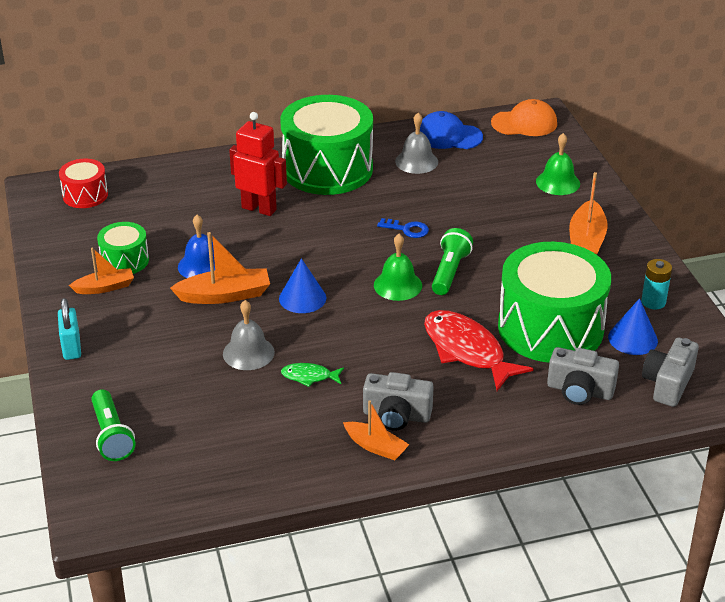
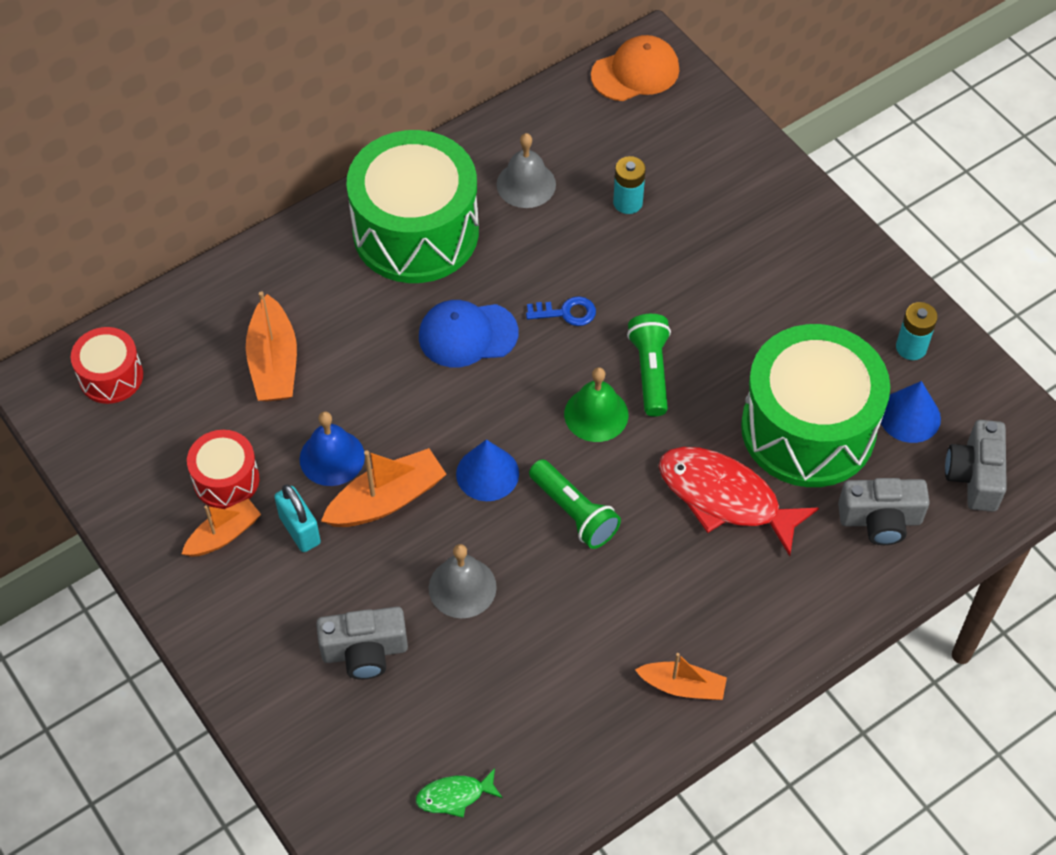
camera: 20 degrees left, 20 degrees up
turquoise padlock [58,298,81,360] -> turquoise padlock moved to [274,484,321,552]
green flashlight [91,389,136,461] -> green flashlight moved to [529,459,621,549]
green drum [97,222,149,274] -> red drum [187,430,259,509]
red robot [229,112,287,216] -> none
green fish [281,363,344,387] -> green fish moved to [416,768,503,818]
grey camera [363,372,434,431] -> grey camera moved to [316,607,408,680]
blue cap [420,111,483,149] -> blue cap moved to [419,300,518,367]
green bell [536,133,580,195] -> none
orange boat [569,172,608,255] -> orange boat moved to [246,291,297,402]
none -> turquoise battery [613,156,646,214]

